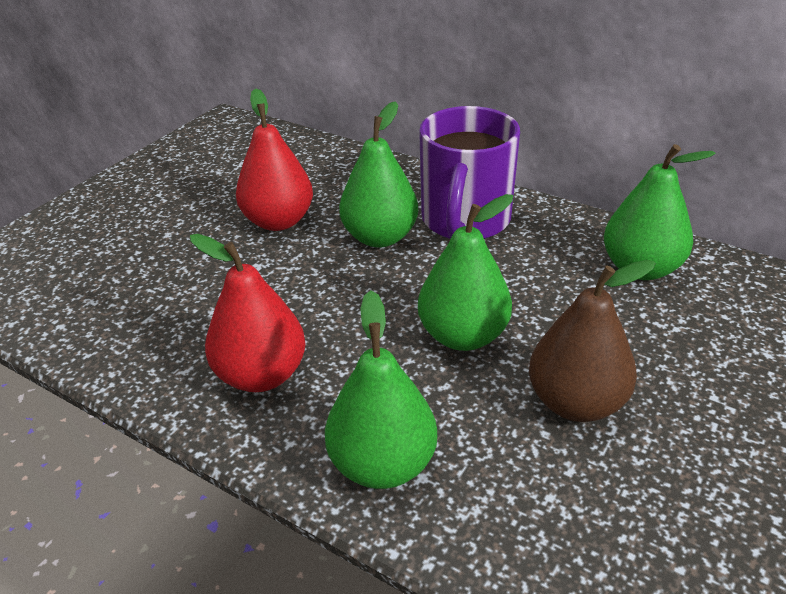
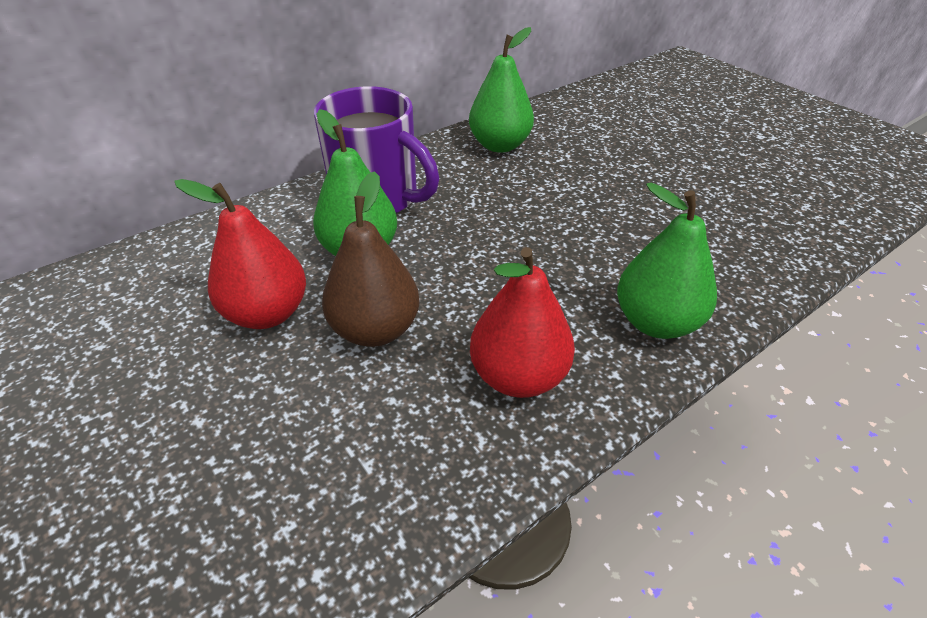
camera: 70 degrees left, 5 degrees up
green pear [418,194,513,351] -> none
brown pear [529,260,655,422] -> brown pear moved to [322,171,420,347]

